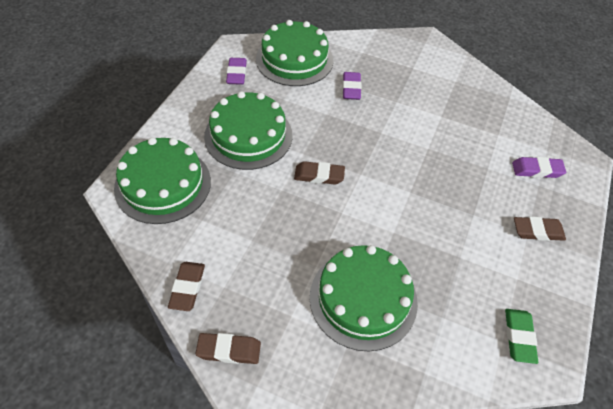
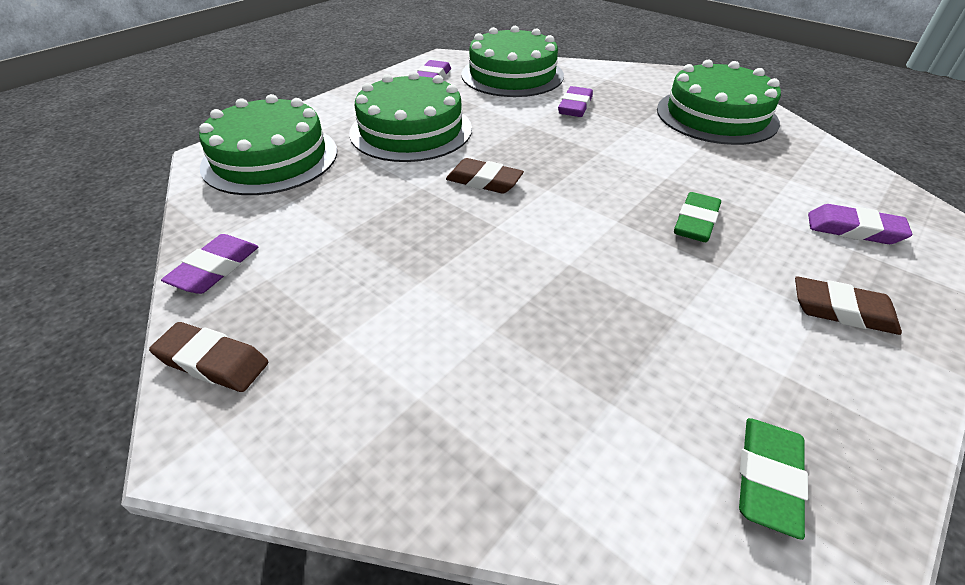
camera: 20 degrees right, 10 degrees down
brown eraser [168,262,205,311] -> purple eraser [161,234,258,294]
green cake [310,245,418,351] -> green cake moved to [657,59,781,145]
none -> green eraser [674,192,721,242]

